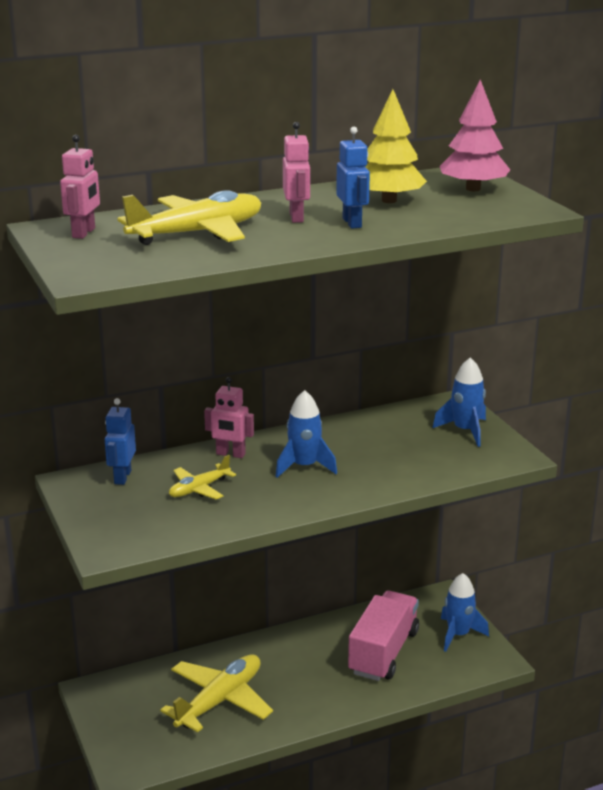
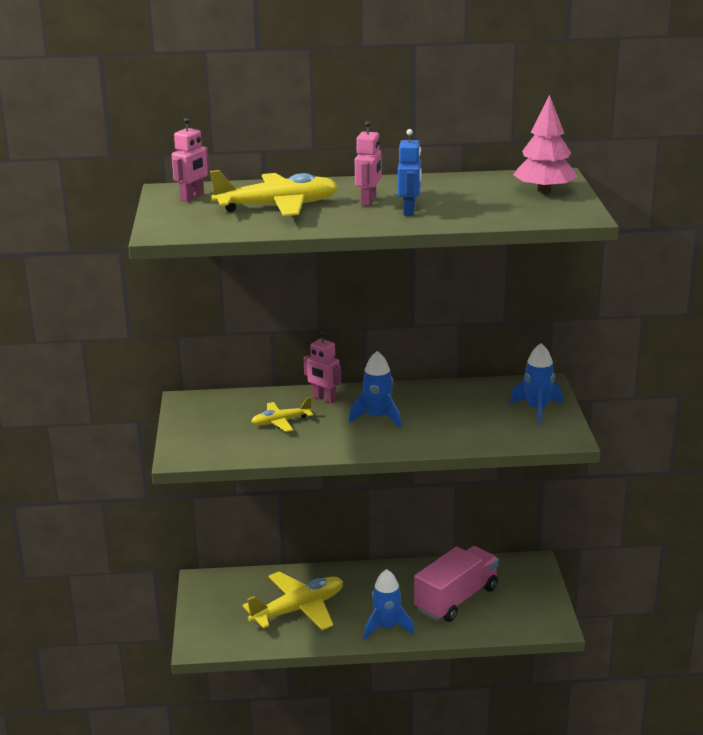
camera: 20 degrees right, 0 degrees up
blue robot [105,398,136,485] -> none
yellow tree [365,89,427,203] -> none
blue rocket [441,573,489,652] -> blue rocket moved to [364,569,415,640]

